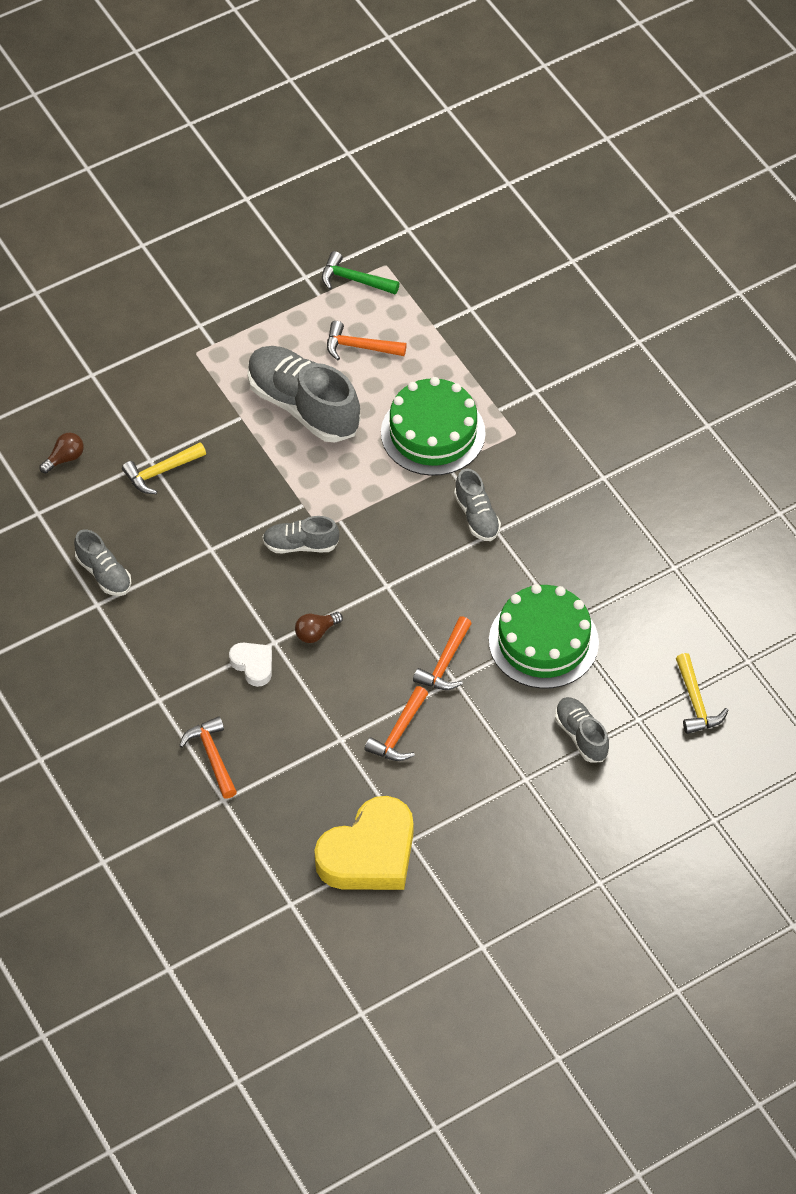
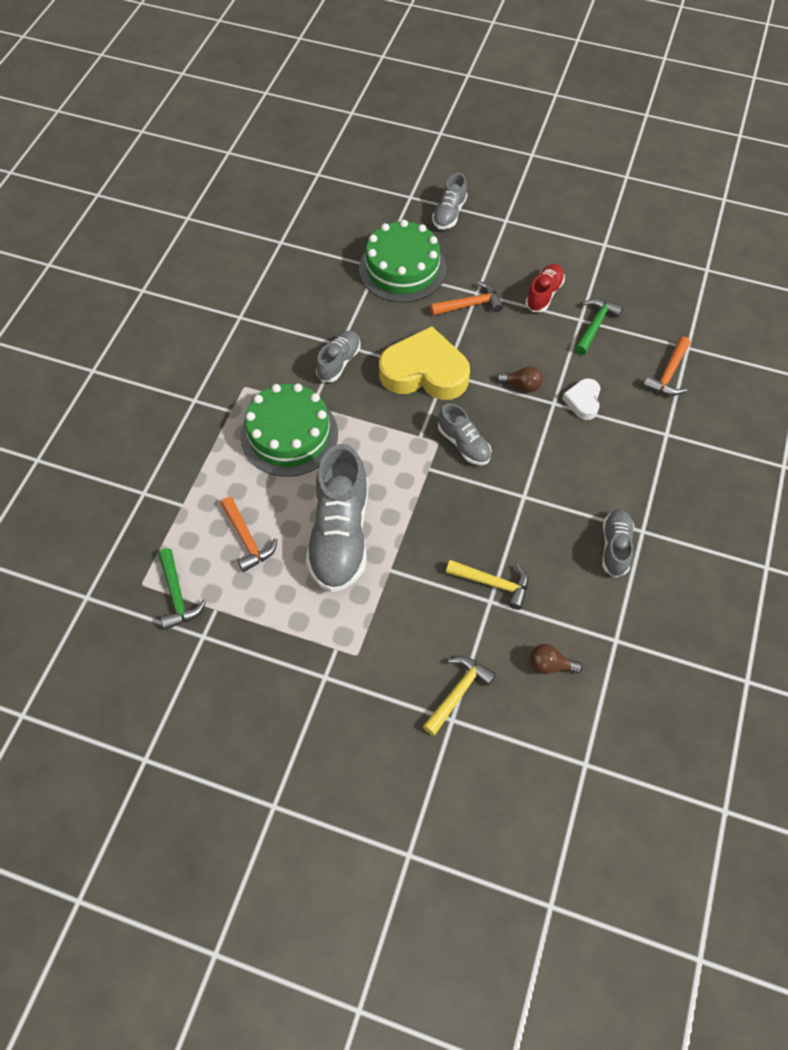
camera: 130 degrees left, 5 degrees up
yellow heart [314,796,413,890] -> yellow heart moved to [379,326,470,400]
orange hammer [364,686,428,761] -> red shoe [525,264,565,312]
yellow hammer [676,653,729,734] -> yellow hammer moved to [423,656,496,736]
none -> green hammer [575,298,623,355]

